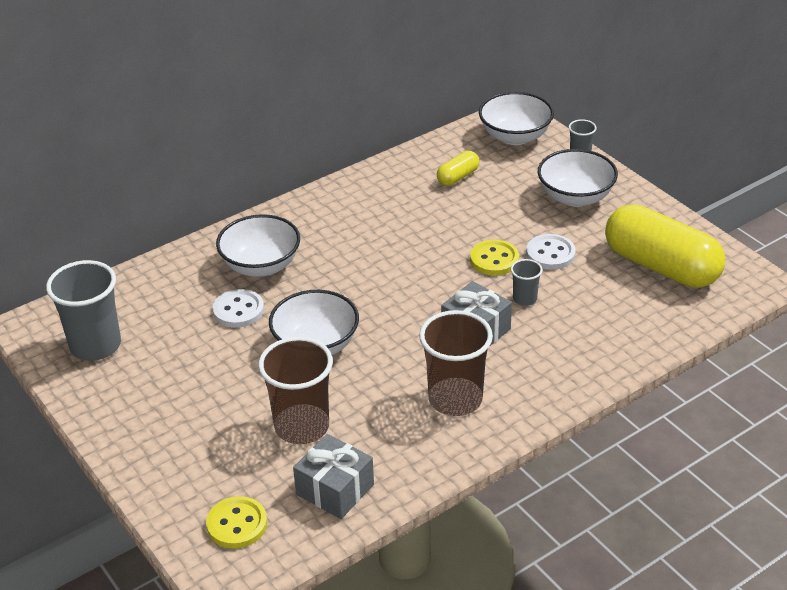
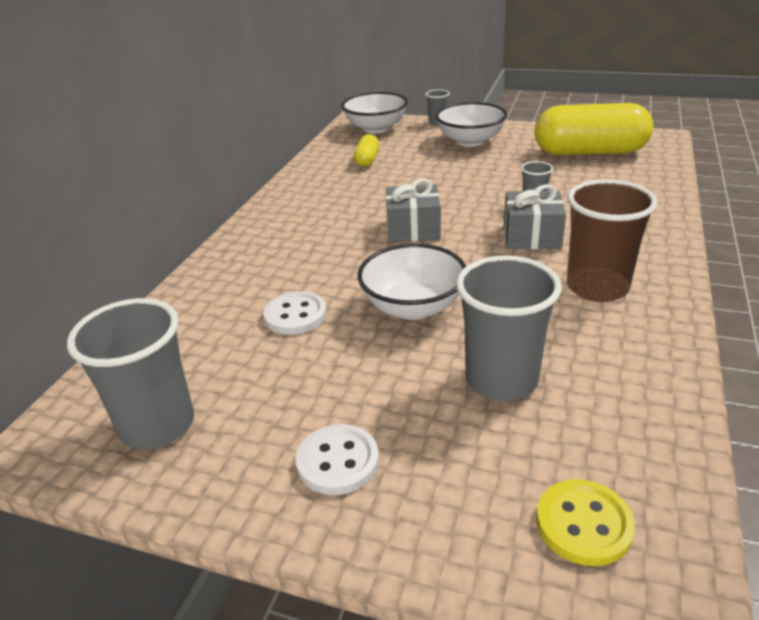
camera: 35 degrees left, 5 degrees down
white bowl [216,214,300,277] -> none
brown cup [258,337,333,444] -> grey cup [456,255,561,401]
grey gift [293,434,374,519] -> grey gift moved to [386,178,441,242]
yellow button [470,240,519,276] -> none
white button [526,234,576,270] -> white button moved to [296,424,379,495]

